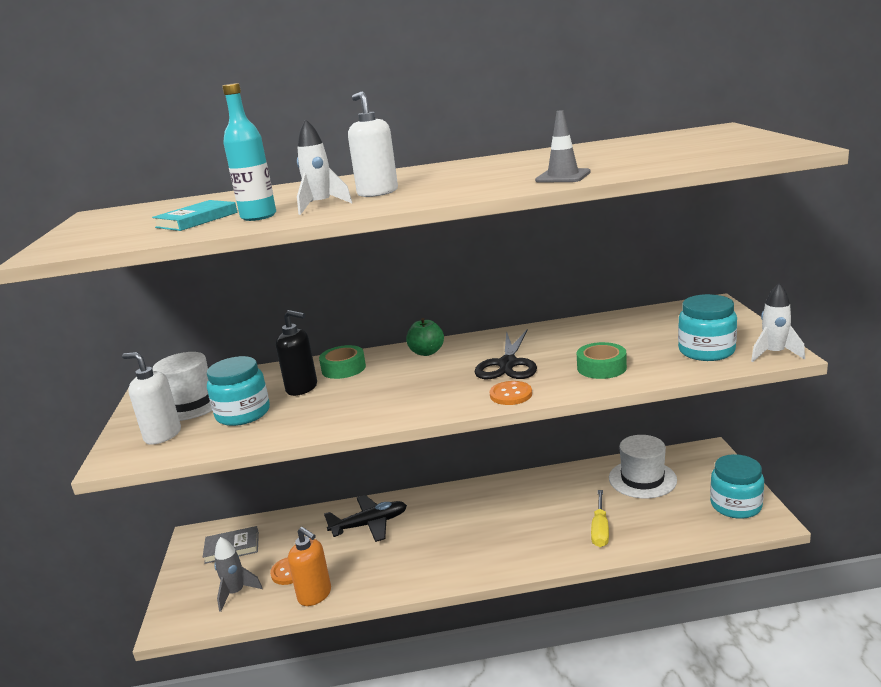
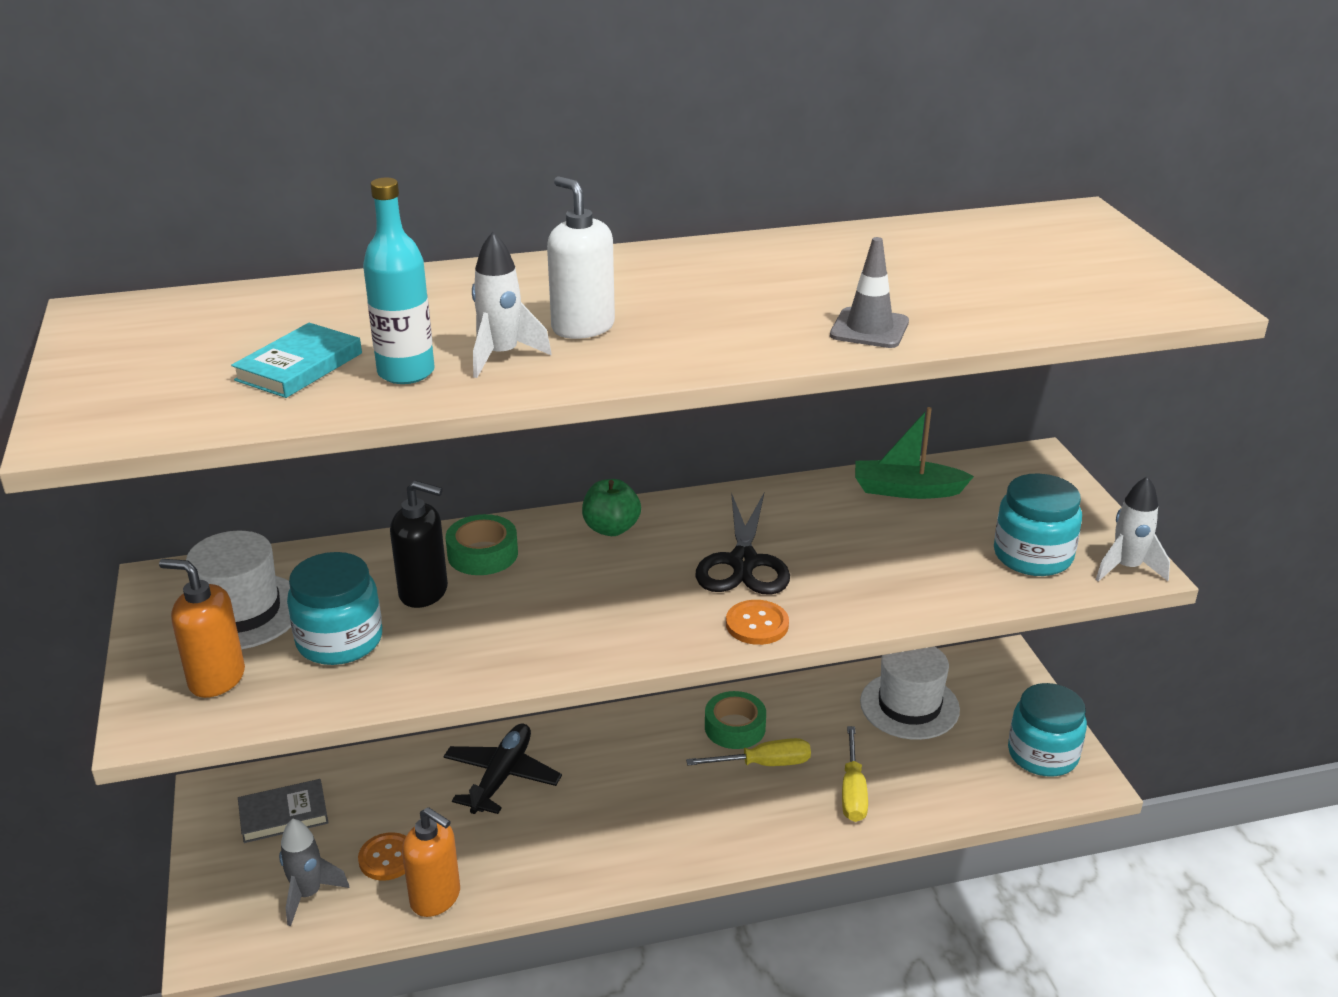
camera: 10 degrees left, 10 degrees up
white soap dispenser [122,352,181,445] -> orange soap dispenser [159,559,245,698]
black plane [324,495,407,542] -> black plane turned 45 degrees counterclockwise [443,723,562,814]
green tape [577,342,627,379] -> green tape moved to [705,691,766,749]
none -> yellow screwdriver [686,738,811,766]
none -> green boat [855,407,974,499]

